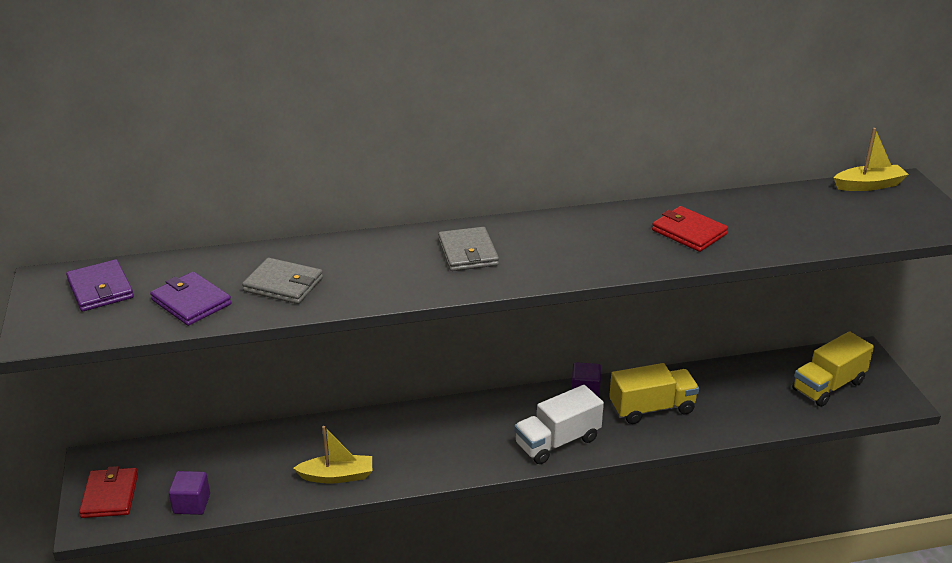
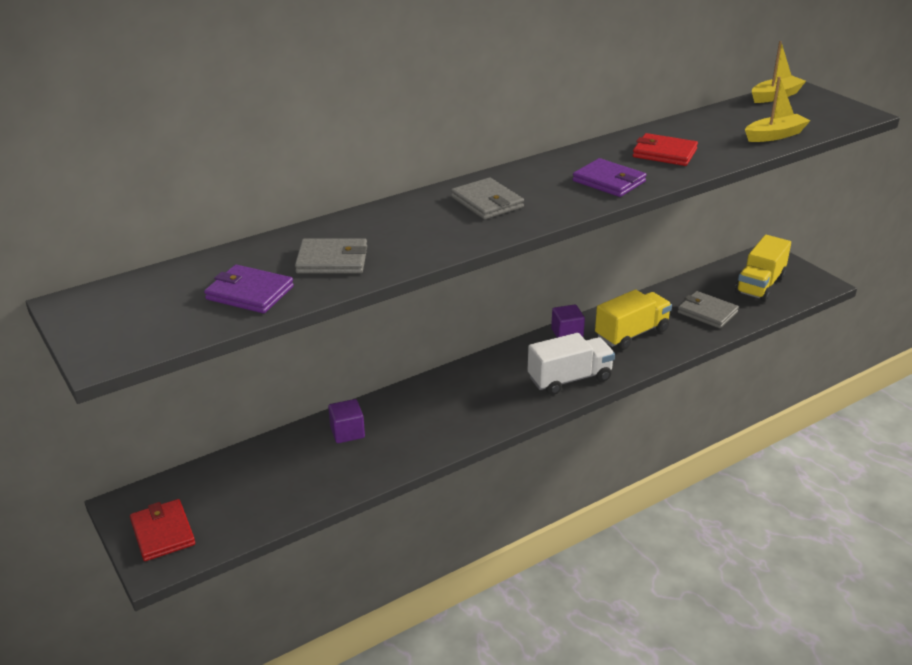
camera: 20 degrees left, 0 degrees up
purple wallet [66,259,134,312] -> purple wallet moved to [572,158,646,197]
purple cube [169,471,210,515] -> purple cube moved to [328,399,365,443]
yellow boat [293,426,372,483] -> yellow boat moved to [745,77,810,142]
white truck [514,385,604,464] -> white truck turned 150 degrees counterclockwise [528,333,615,395]
none -> grey wallet [678,291,739,328]

